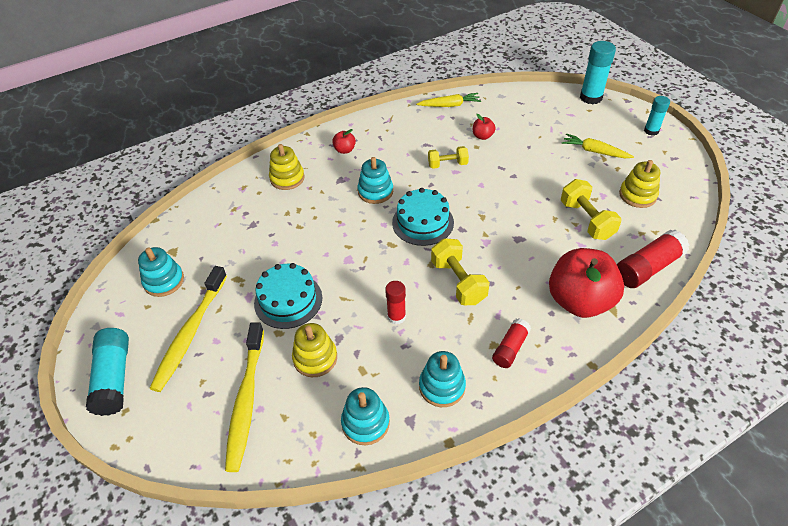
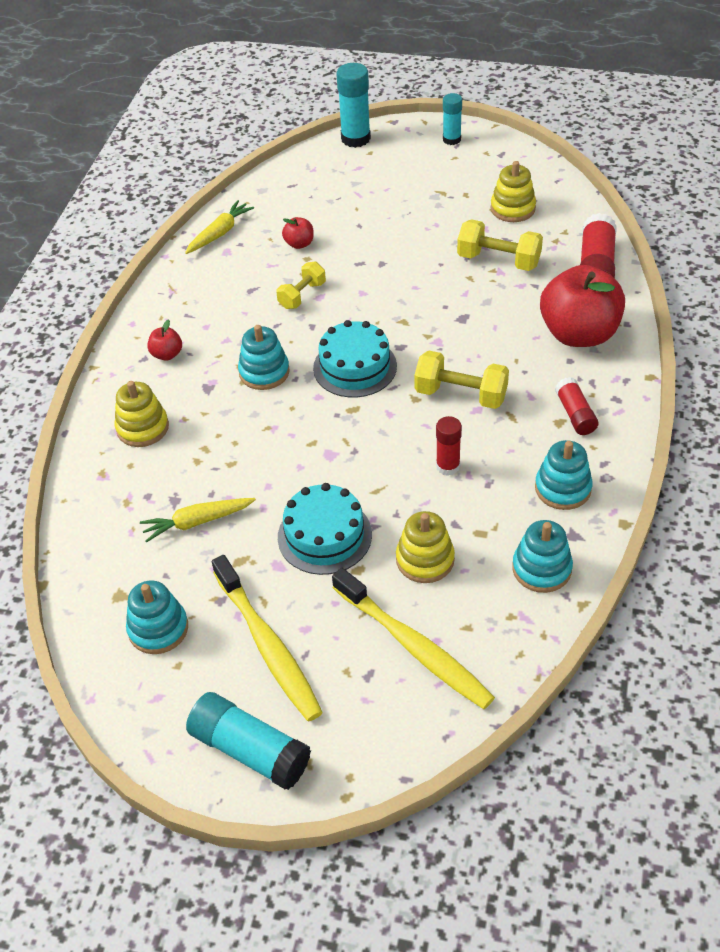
camera: 45 degrees left, 0 degrees up
yellow carrot [562,134,634,158] -> yellow carrot moved to [140,498,256,543]

